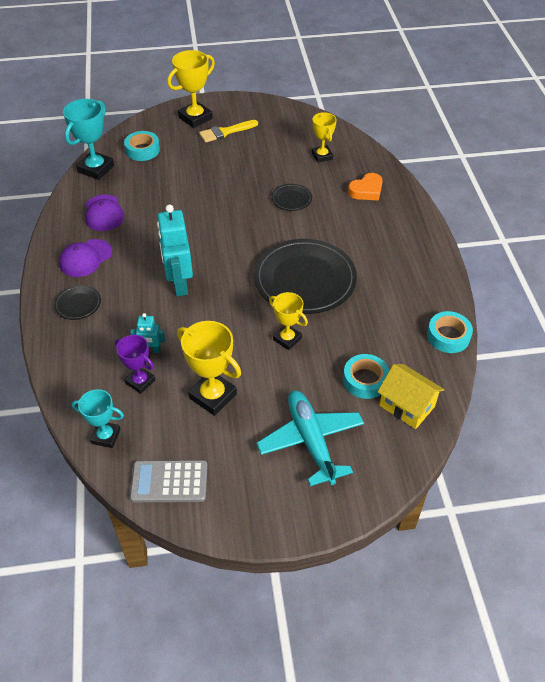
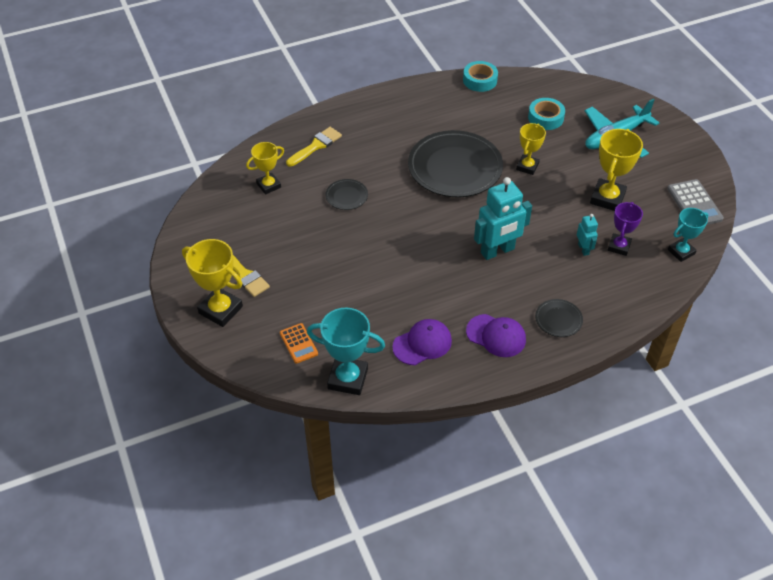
camera: 105 degrees left, 0 degrees up
turquoise trophy [71,389,124,448] -> turquoise trophy turned 60 degrees clockwise [668,208,709,262]
turquoise tape [124,131,160,161] -> orange calculator [280,323,318,364]
orange heart [348,173,383,201] -> yellow brush [286,127,342,166]
yellow house [378,364,445,429] -> none

